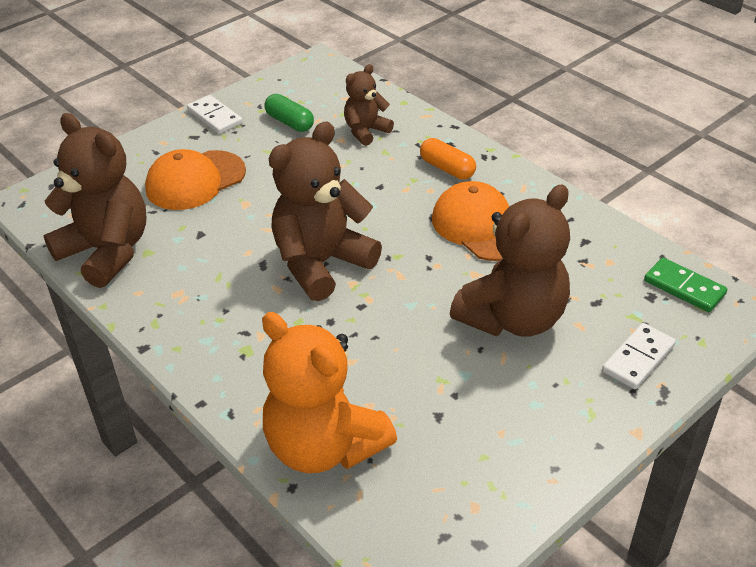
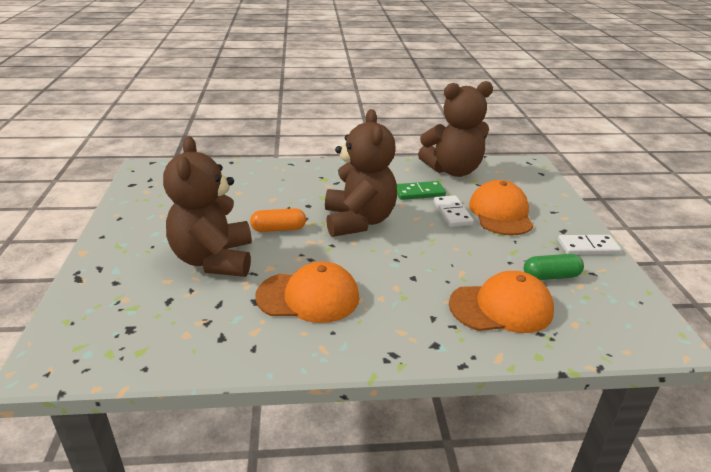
camera: 125 degrees right, 10 degrees down
orange teddy bear [262,312,397,473] -> none
brown teddy bear [344,64,394,146] -> orange cap [449,271,554,333]
orange capsule [420,138,476,179] -> orange capsule moved to [250,208,306,232]
white domino [602,323,676,389] -> white domino moved to [433,195,474,227]
green domino [644,258,728,312] -> green domino moved to [397,181,446,200]

